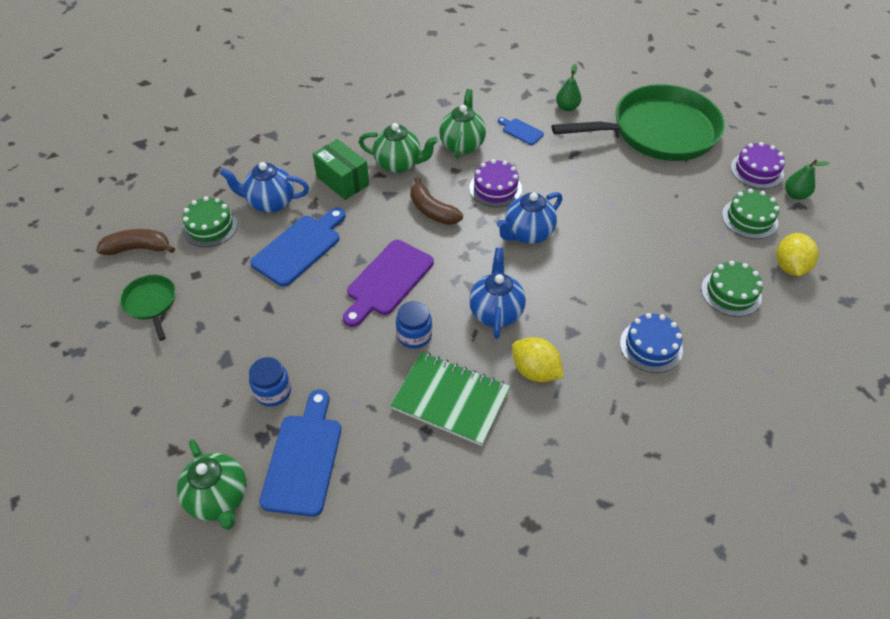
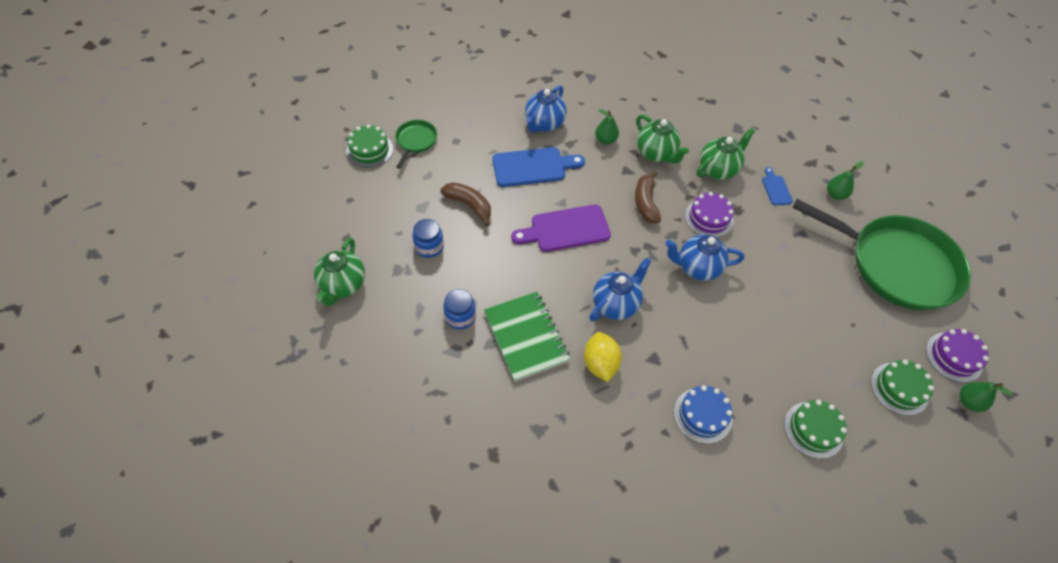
camera: 40 degrees right, 5 degrees up
brown banana [96,229,175,255] -> brown banana moved to [440,182,491,227]
green cake [182,196,238,247] -> green cake moved to [346,124,393,168]
blue teapot [220,162,309,213] -> blue teapot turned 105 degrees counterclockwise [525,85,566,133]
blue cutting board [259,389,341,517] -> none
green box [313,139,369,200] -> green pear [595,109,619,145]
blue jar [396,301,432,349] -> blue jar moved to [443,289,476,329]
yellow lemon [776,233,819,276] -> none

